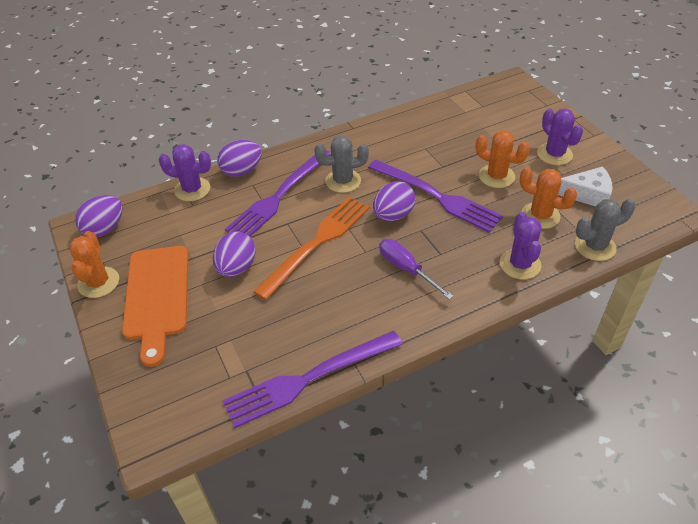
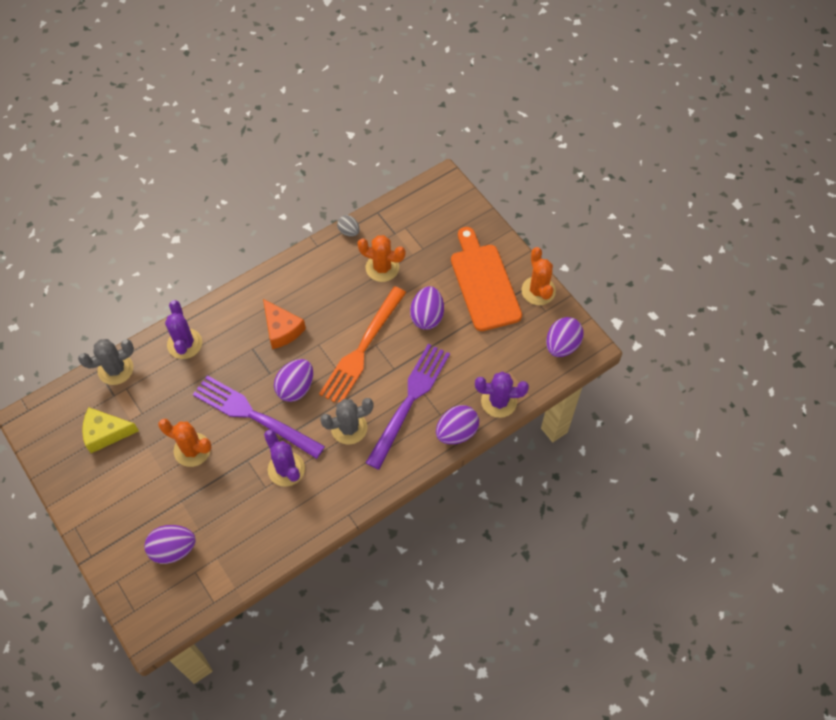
camera: 170 degrees right, 15 degrees up
purple fork [223,331,403,428] -> grey egg [337,215,360,237]
purple screwdriver [379,239,454,300] -> orange cheese [263,299,306,349]
orange cactus [519,167,577,229] -> orange cactus moved to [358,235,405,282]
purple cactus [537,109,583,165] -> purple cactus moved to [264,430,305,487]
white cheese [558,166,612,207] -> yellow cheese [82,408,139,453]
none -> purple egg [144,525,196,564]

